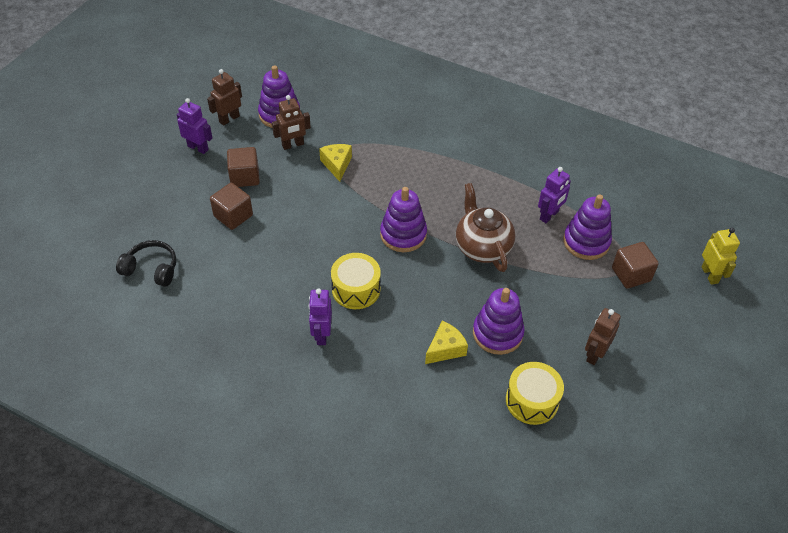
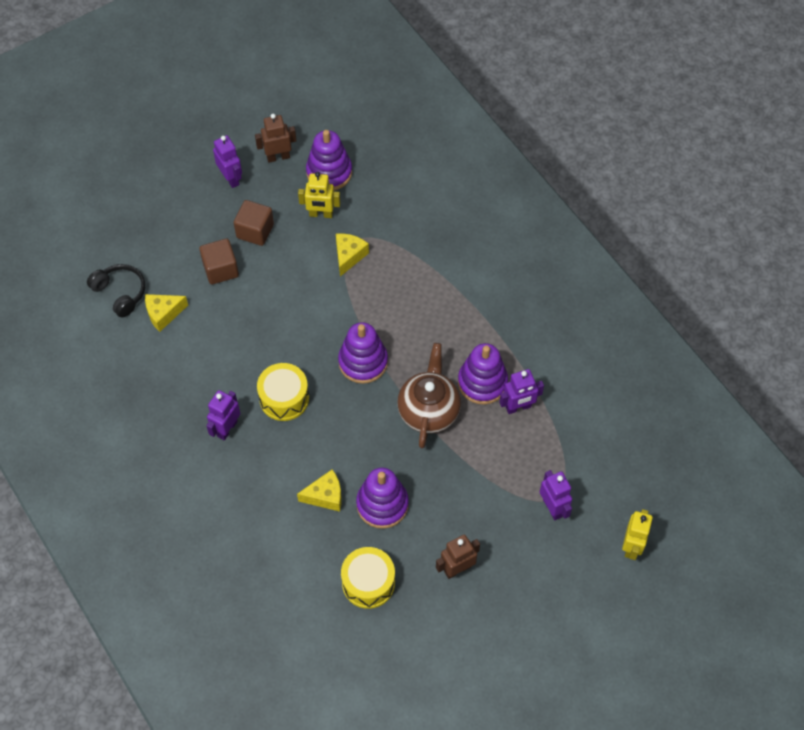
camera: 30 degrees right, 10 degrees up
brown robot [272,95,311,150] -> yellow robot [298,172,340,218]
purple stacking toy [563,194,612,260] -> purple stacking toy moved to [458,343,508,404]
brown cube [612,242,659,289] -> purple robot [540,470,572,520]
none -> yellow cheese [145,294,188,332]

